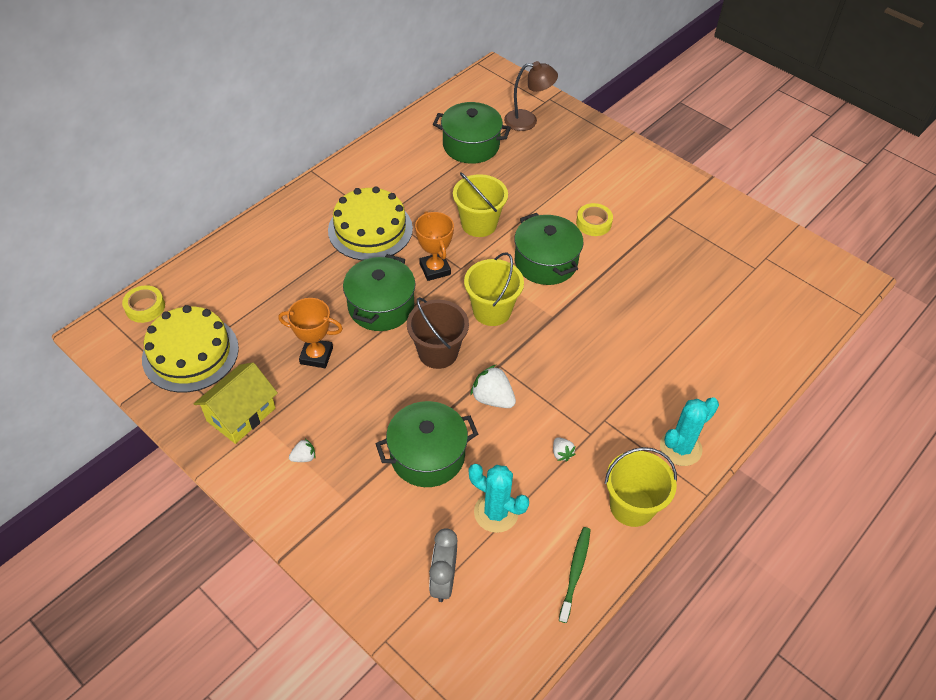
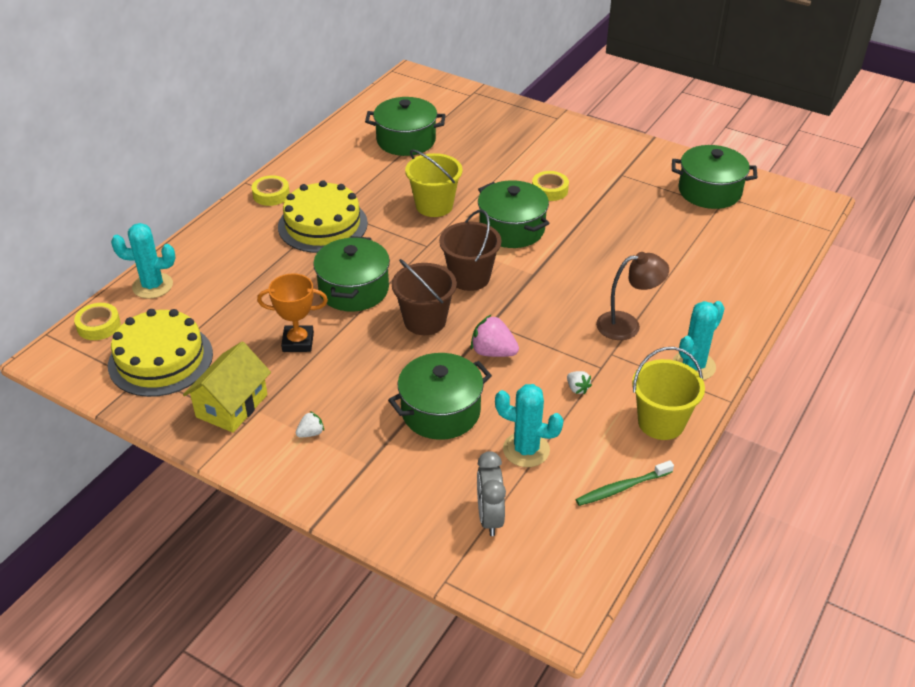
camera: 10 degrees left, 10 degrees down
orange trophy [415,211,454,281] -> none
yellow bucket [464,252,524,326] -> brown bucket [439,209,501,291]
white strawberry [470,365,516,408] -> pink strawberry [471,314,519,357]
brown lamp [504,61,558,131] -> brown lamp moved to [596,252,669,340]
green toothbrush [559,527,591,623] -> green toothbrush turned 120 degrees counterclockwise [576,460,674,506]
none -> turquoise cactus [111,223,175,299]
none -> yellow tape [252,175,290,206]
none -> green pot [672,145,758,209]

